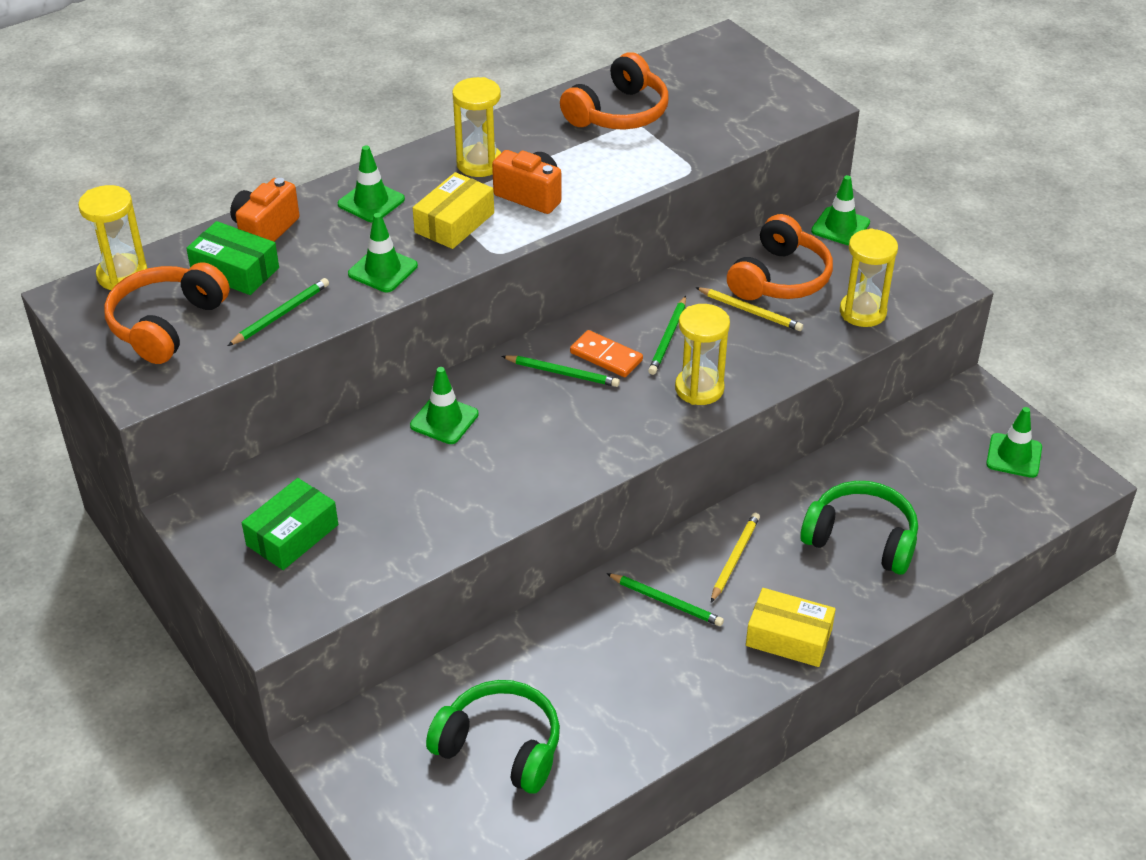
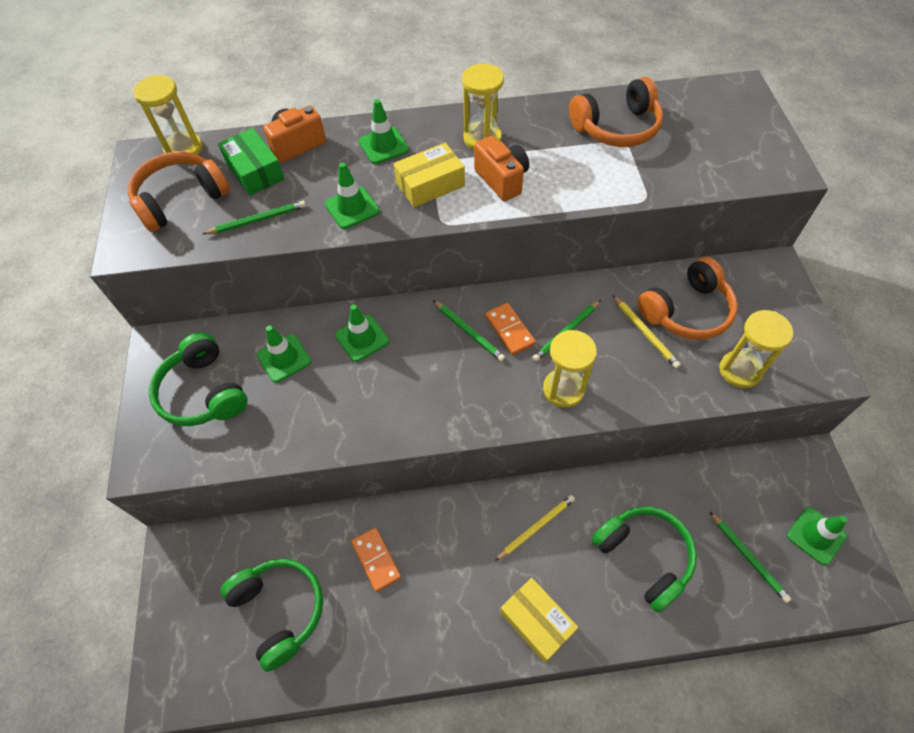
camera: 30 degrees right, 15 degrees up
green box [242,478,338,570] -> green headphones [149,332,248,426]
green pencil [606,573,724,626] -> green pencil moved to [710,512,791,603]
green traffic cone [811,175,870,246] -> green traffic cone moved to [257,325,311,383]
none -> orange domino [351,527,401,592]

